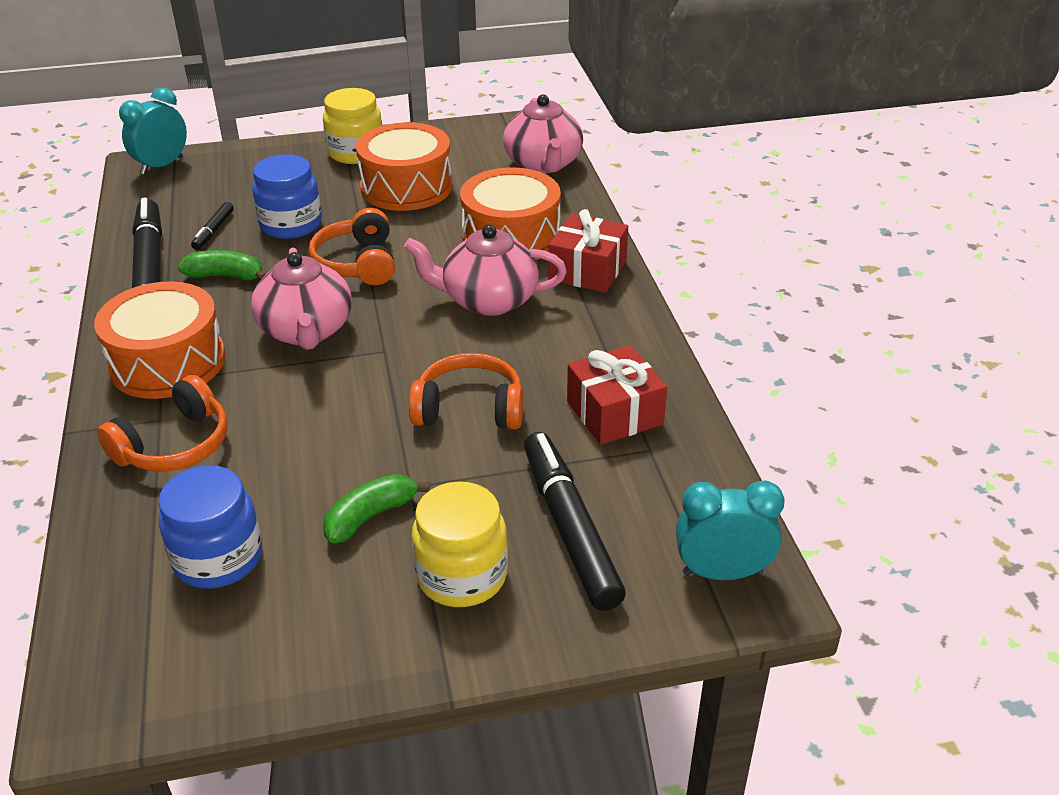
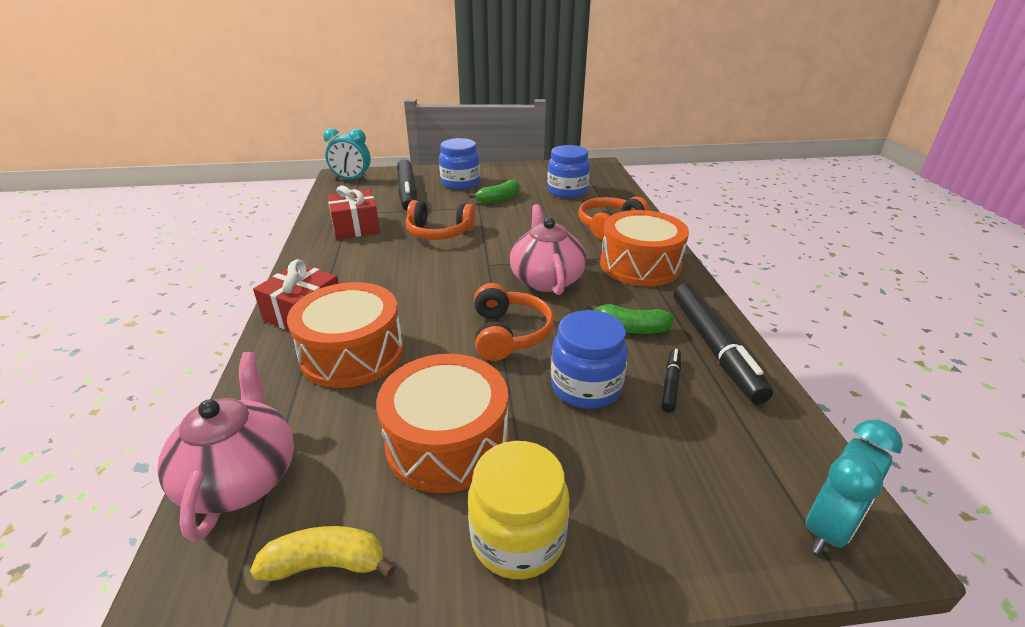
camera: 175 degrees left, 5 degrees down
pink teapot [404,224,567,316] -> none
yellow jar [412,481,508,607] -> blue jar [439,138,480,190]
none -> yellow banana [250,526,395,581]

